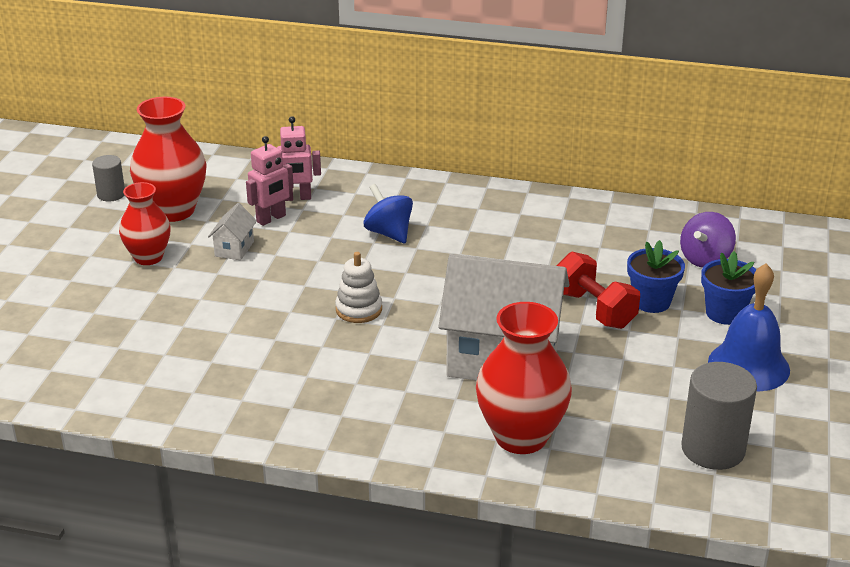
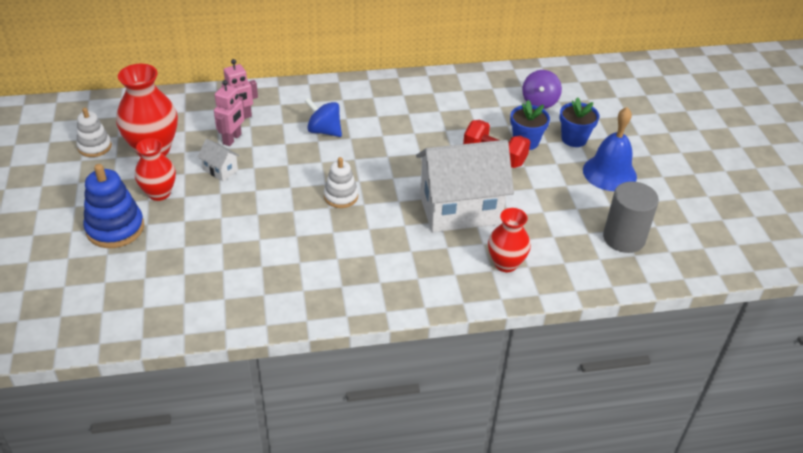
camera: 25 degrees left, 10 degrees up
grey cylinder [92,155,125,202] -> white stacking toy [76,108,112,157]
white house [208,203,257,261] -> white house turned 45 degrees counterclockwise [198,139,240,181]
red vase [476,302,572,454] -> red vase [488,208,531,272], size x0.64
none -> blue stacking toy [83,164,144,248]

